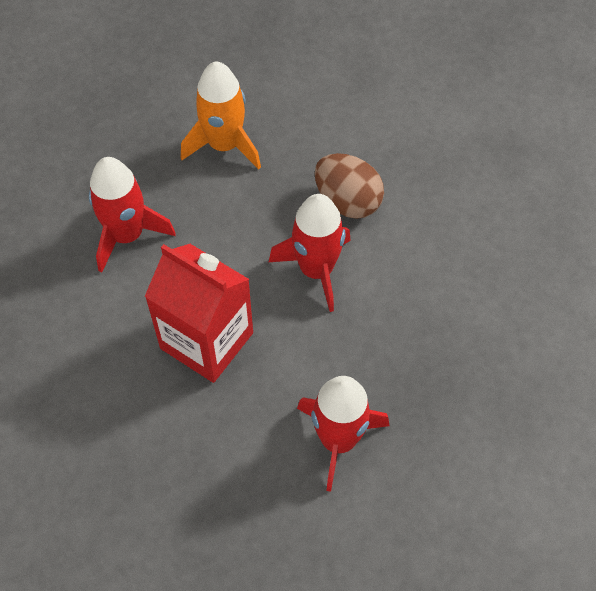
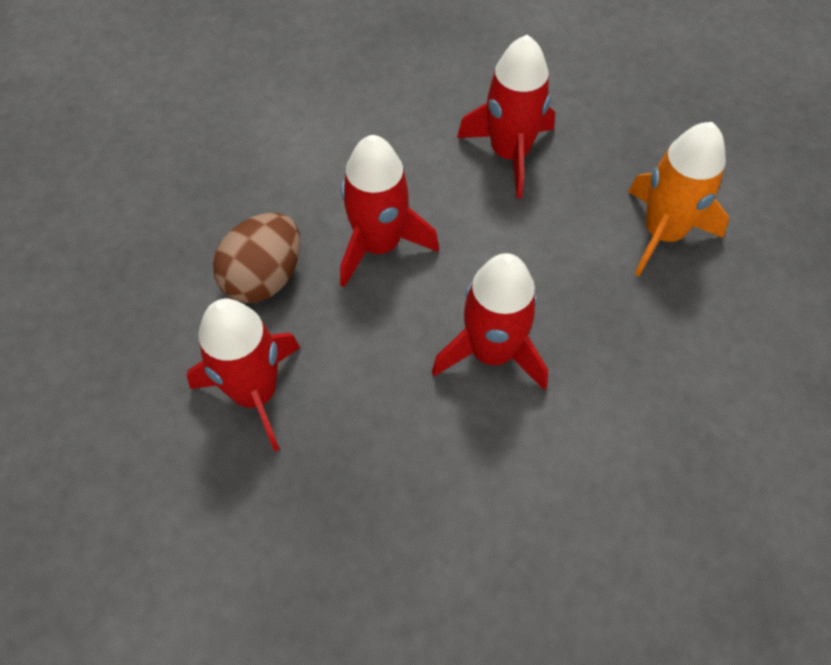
camera: 85 degrees right, 0 degrees up
red carton [145,244,253,383] -> red rocket [340,135,439,287]
brown egg [315,153,384,219] -> brown egg moved to [213,213,301,303]

